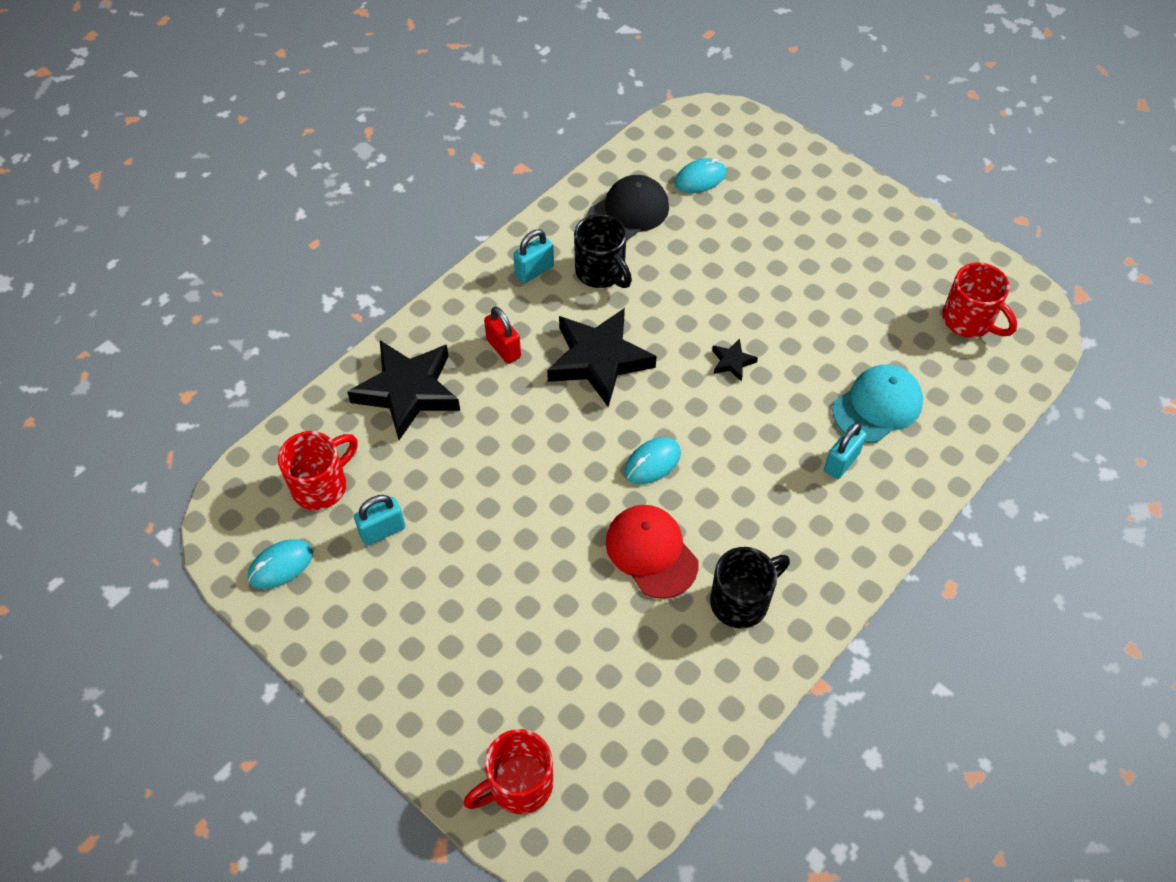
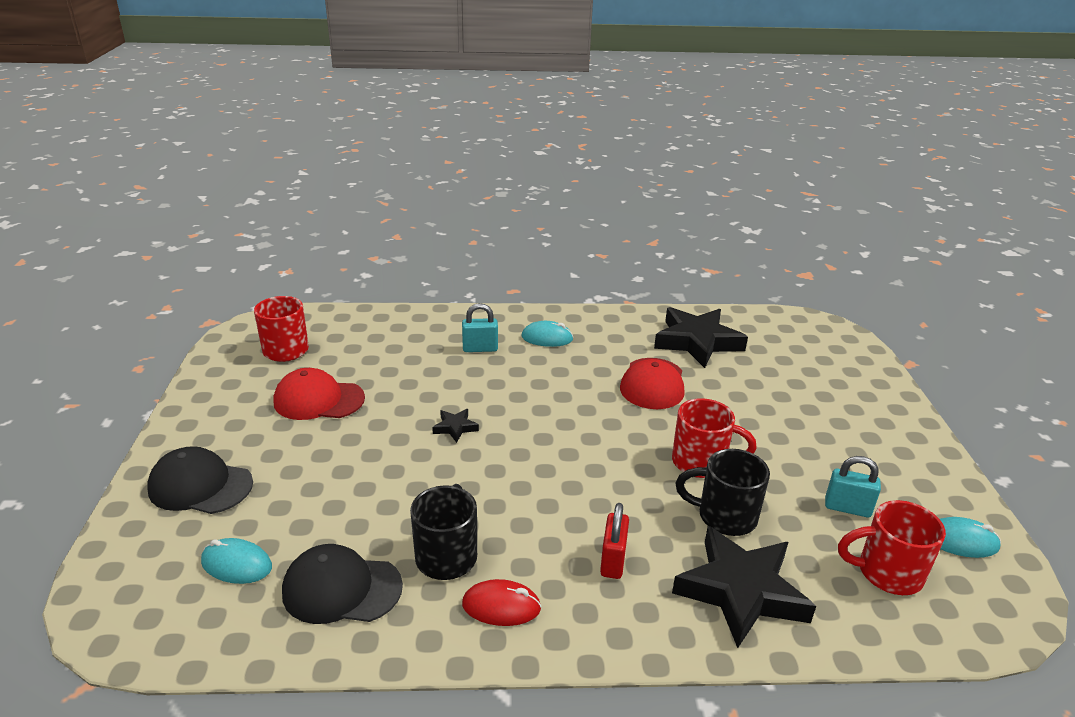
camera: 135 degrees left, 25 degrees down
red mug [463,729,553,814] -> red mug moved to [672,398,757,478]
turquoise padlock [513,229,554,283] -> red mouse [462,579,541,626]
black star [547,308,657,407] -> black star moved to [654,307,748,368]
turquoise mouse [624,437,681,484] -> turquoise mouse moved to [522,321,573,347]
black mug [710,547,790,628] -> black mug moved to [675,449,770,536]
turquoise cap [832,365,923,443] -> none
none -> black cap [147,446,253,514]
none -> red cap [274,368,365,420]

